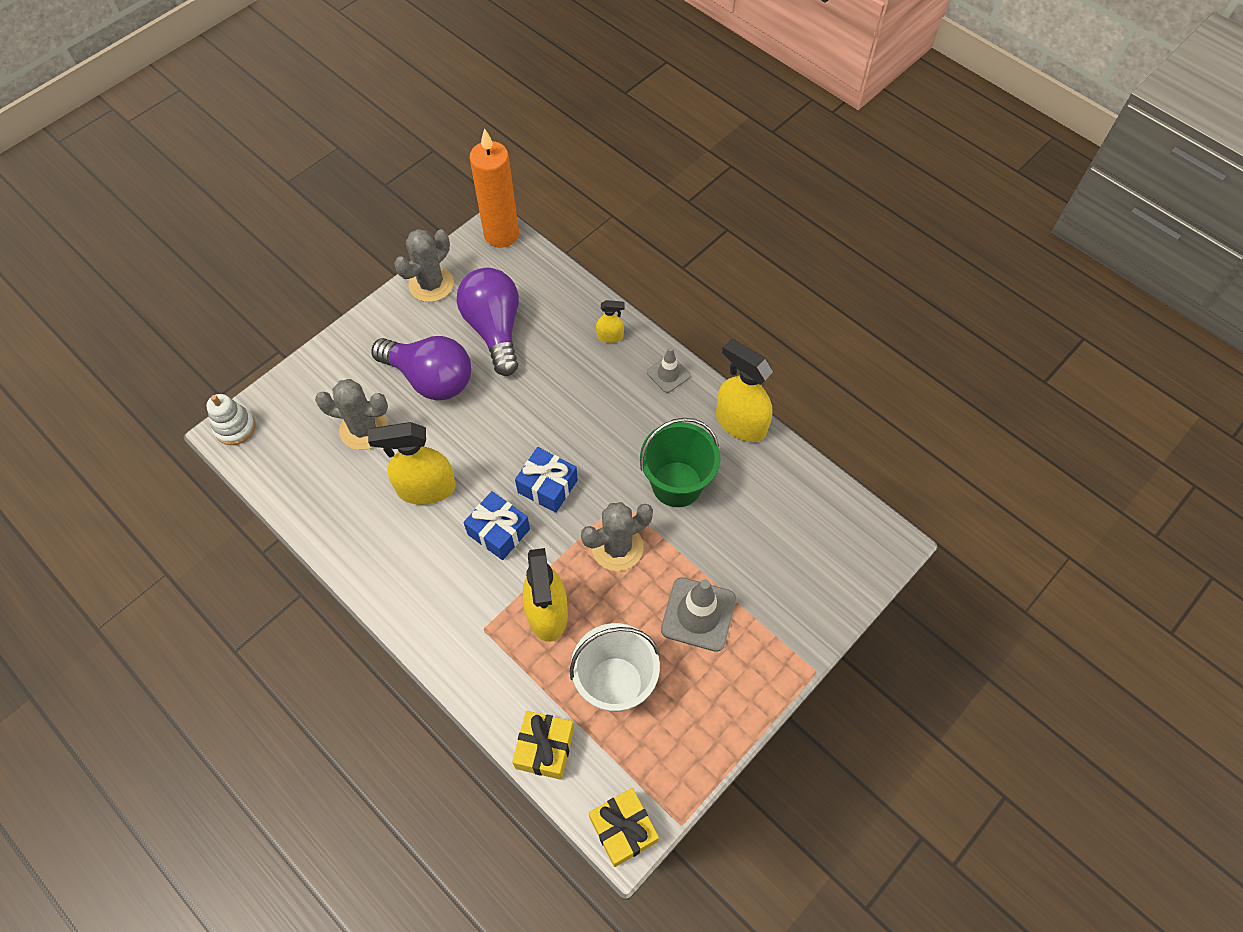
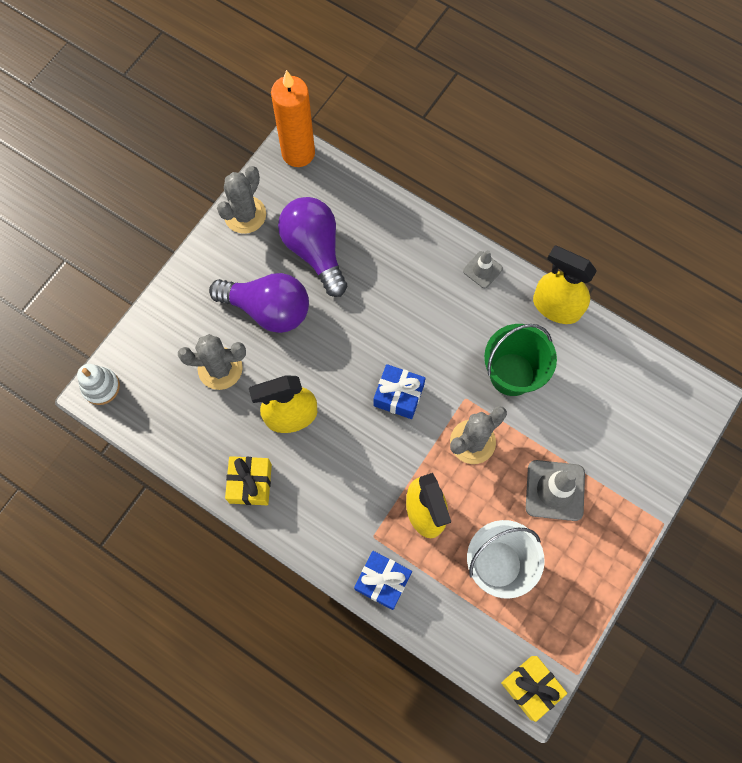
camera: 10 degrees left, 10 degrees up
blue gift [463,491,530,560] -> blue gift moved to [354,551,412,610]
yellow gift [512,711,574,780] -> yellow gift moved to [225,456,272,505]
yellow spray bottle [596,300,625,343] -> none

